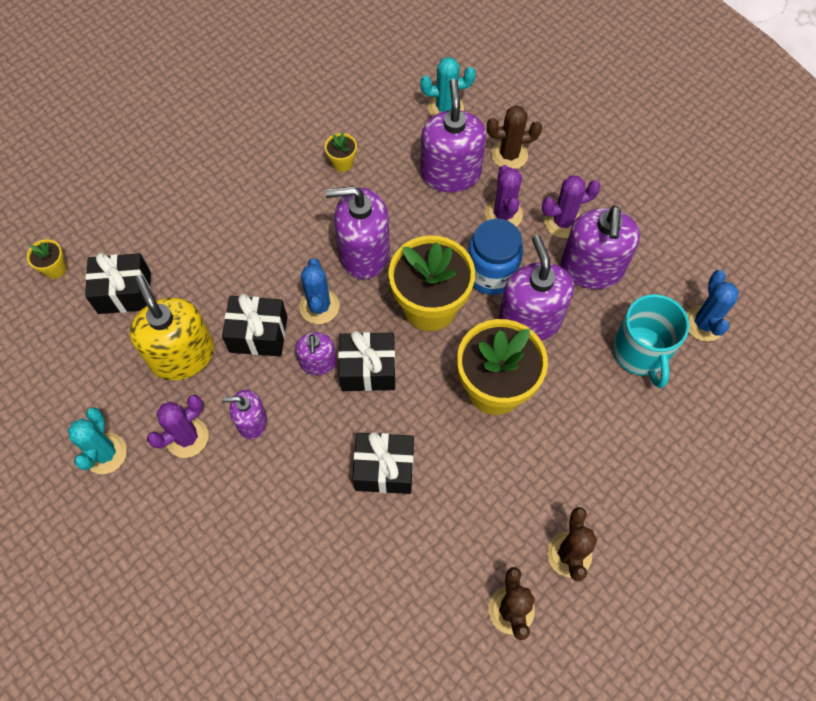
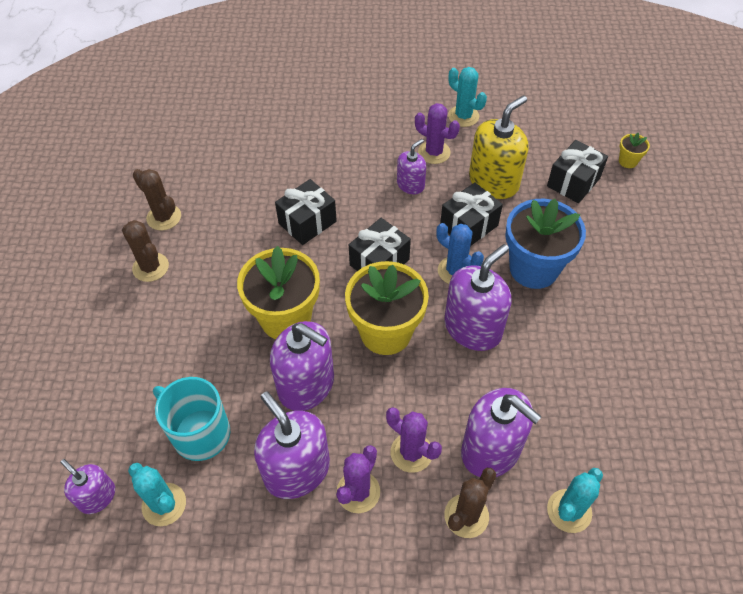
camera: 135 degrees right, 10 degrees down
yellow soap dispenser [130,275,214,380] -> yellow soap dispenser turned 60 degrees counterclockwise [469,95,528,199]
purple cactus [147,395,208,458] -> purple cactus turned 60 degrees counterclockwise [415,103,460,164]
purple soap dispenser [295,332,337,375] -> purple soap dispenser moved to [60,459,115,514]
yellow flower pot [325,133,357,172] -> none
blue jar [468,219,523,295] -> none
blue cactus [686,270,739,342] -> turquoise cactus [128,463,186,526]
none -> blue flower pot [505,199,586,289]

